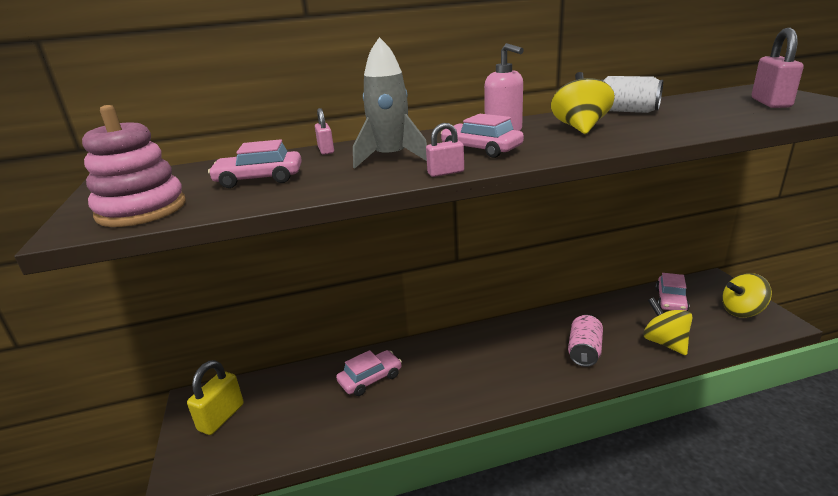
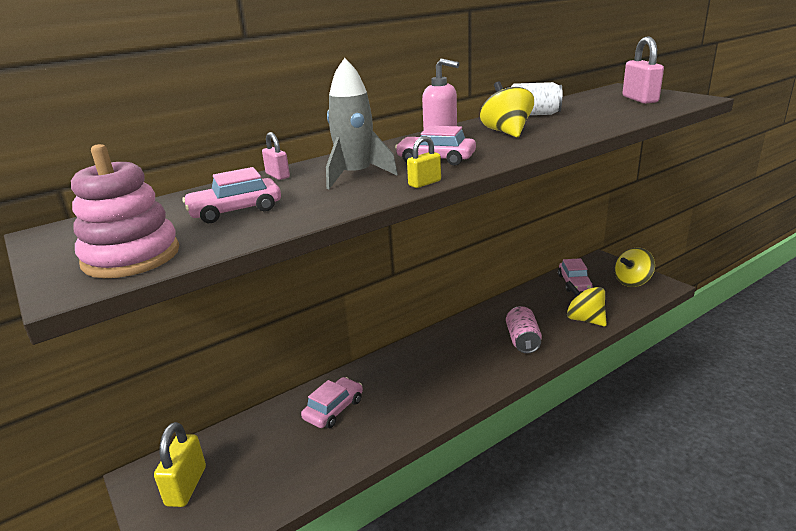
camera: 20 degrees left, 0 degrees up
pink padlock [426,123,464,177] -> yellow padlock [407,136,441,188]

